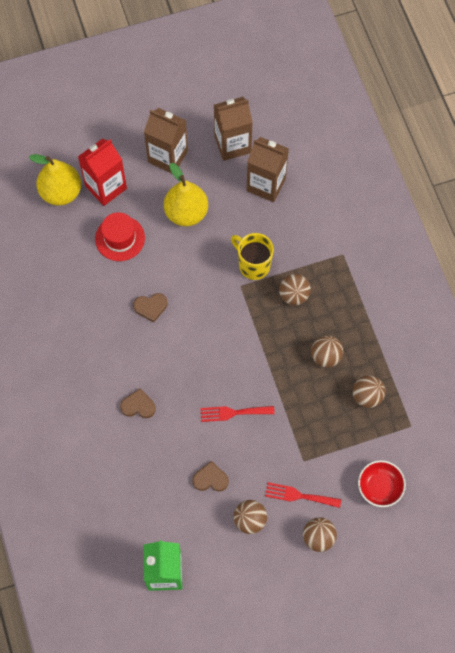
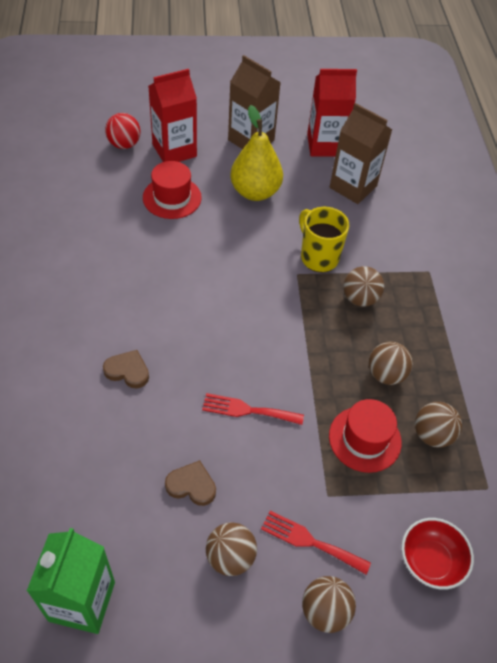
camera: 10 degrees right, 15 degrees down
yellow pear [29,154,81,206] -> red ball [105,113,140,149]
brown heart [133,293,167,322] -> none
brown carton [214,97,253,161] -> red carton [307,69,357,157]
none -> red hat [329,399,402,473]

